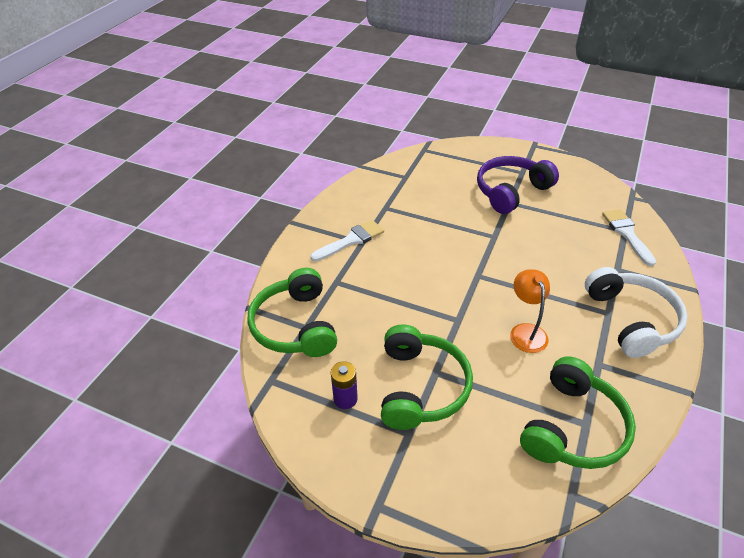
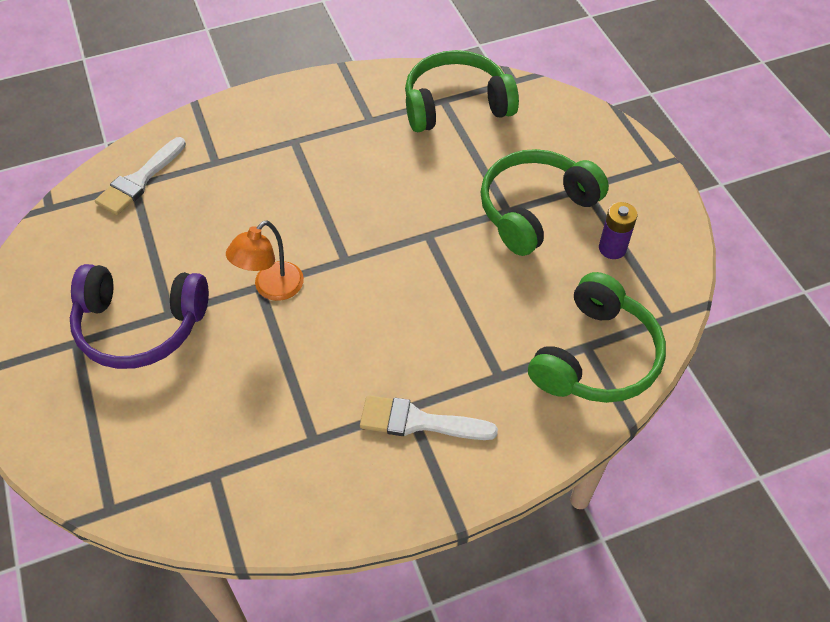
camera: 135 degrees left, 10 degrees up
orange lamp [510,269,550,353] -> orange lamp moved to [226,220,304,301]
white headphones [585,267,688,358] -> none

